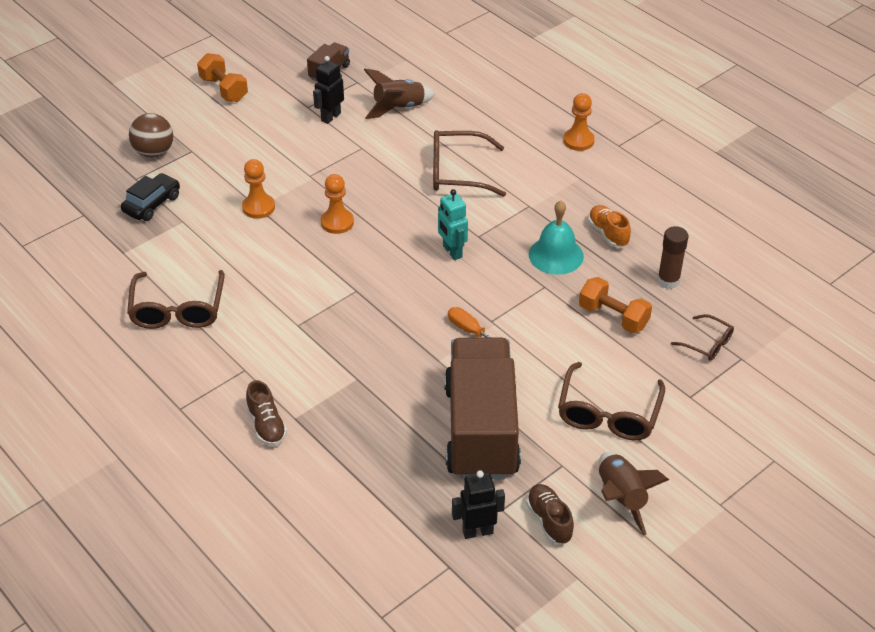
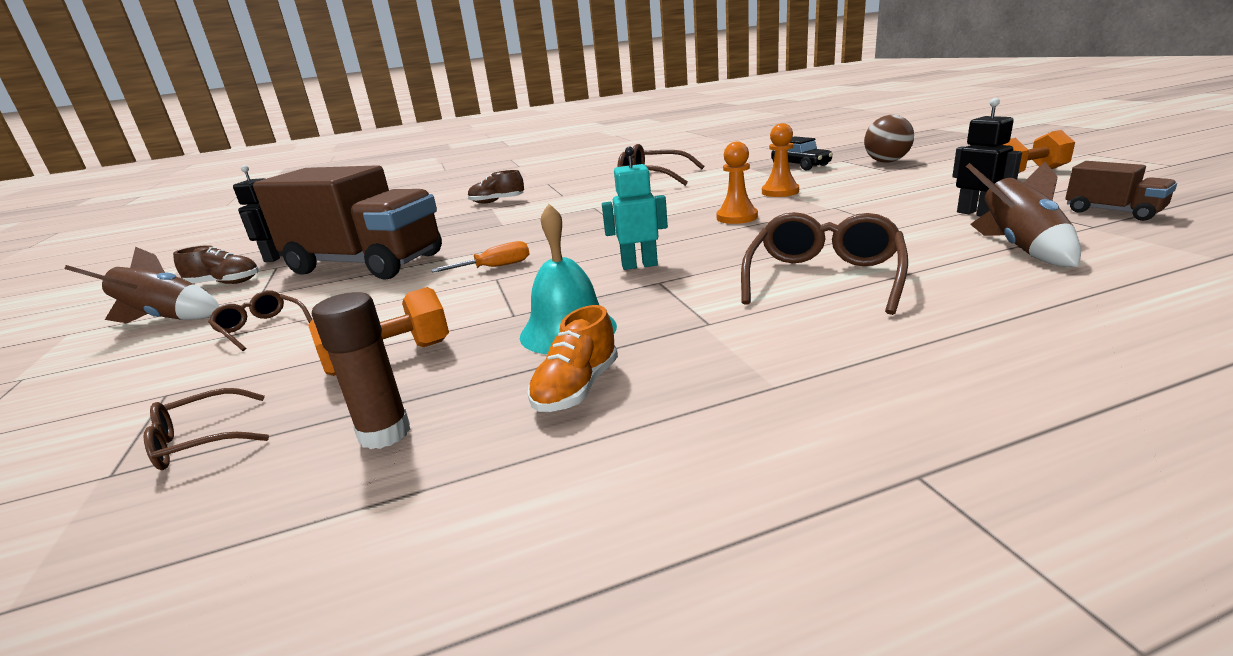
camera: 115 degrees right, 20 degrees down
brown glasses [558,362,665,440] -> brown glasses [208,290,312,351], size x0.55
orange pawn [563,93,595,151] -> none
orange shoe [588,205,631,247] -> orange shoe turned 120 degrees clockwise [527,305,618,412]

